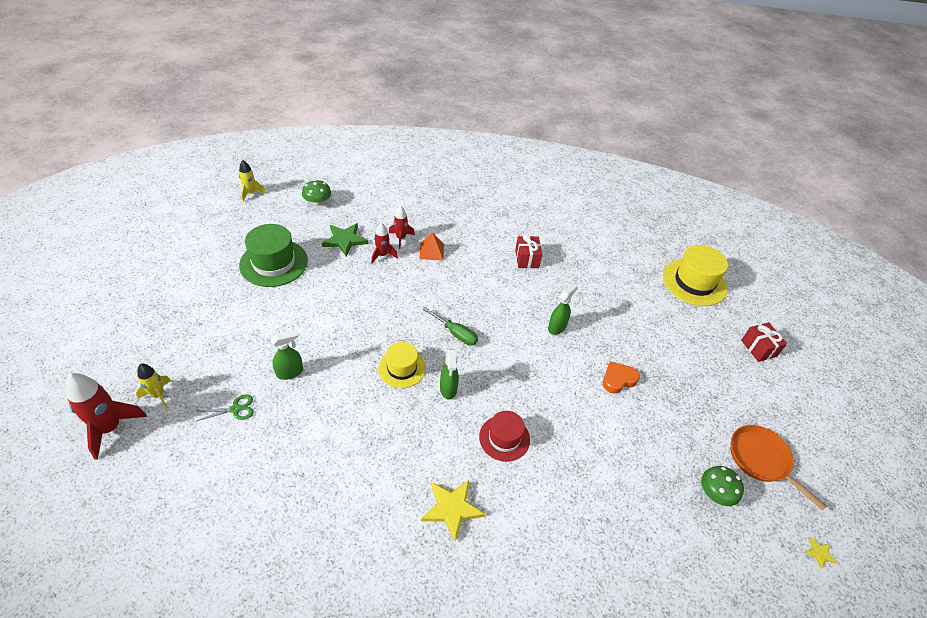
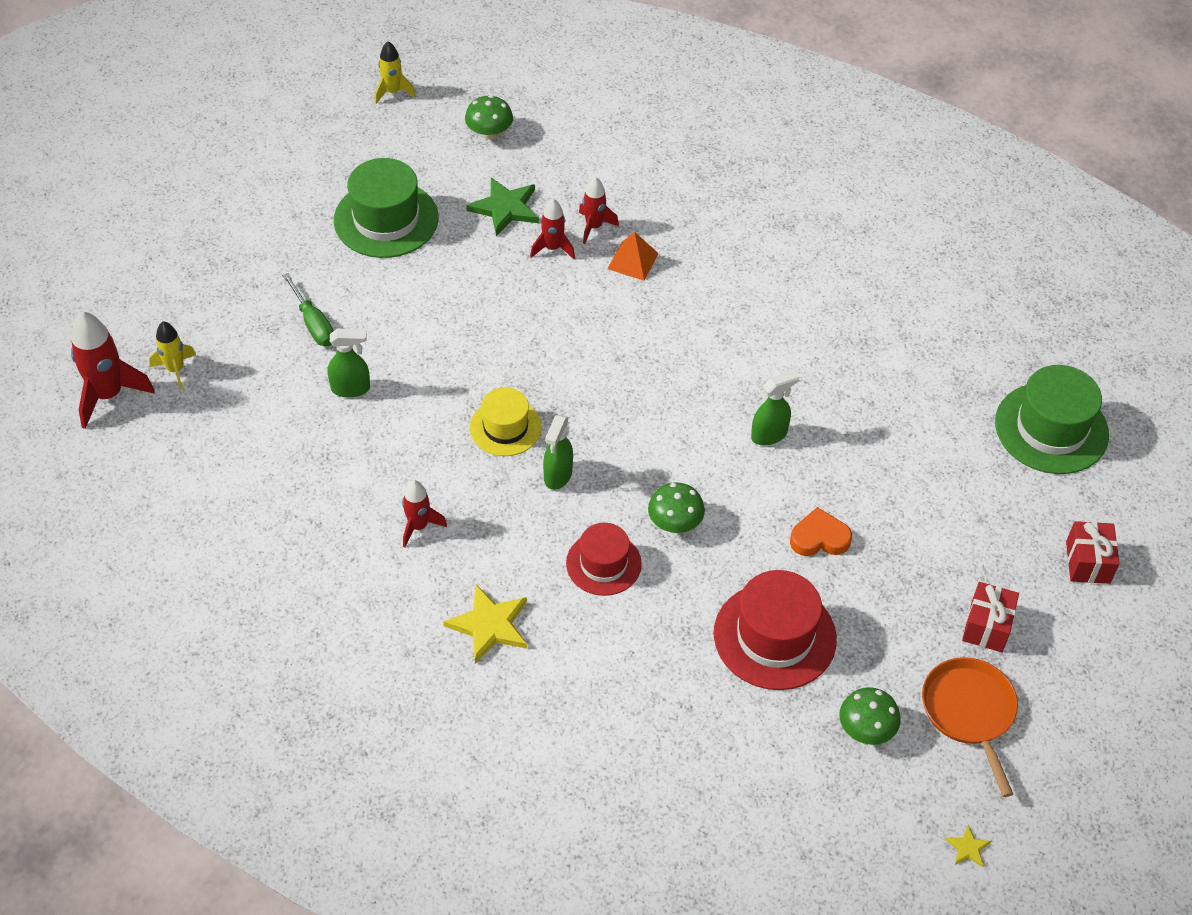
camera: 25 degrees right, 5 degrees up
green scissors [197,395,254,421] -> none
green screwdriver [422,307,478,346] -> green screwdriver moved to [282,273,334,346]
red gift [515,235,542,268] -> red gift moved to [962,582,1019,652]
yellow hat [663,245,728,306] -> green hat [995,365,1109,474]
none -> red rocket [402,480,447,548]
none -> green mushroom [648,482,705,533]
none -> red hat [714,570,837,690]

